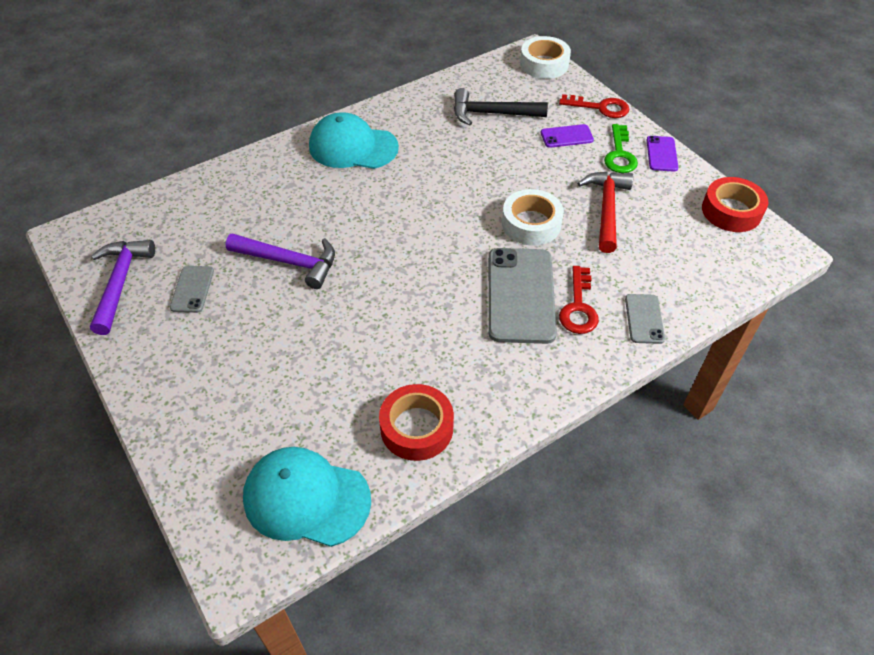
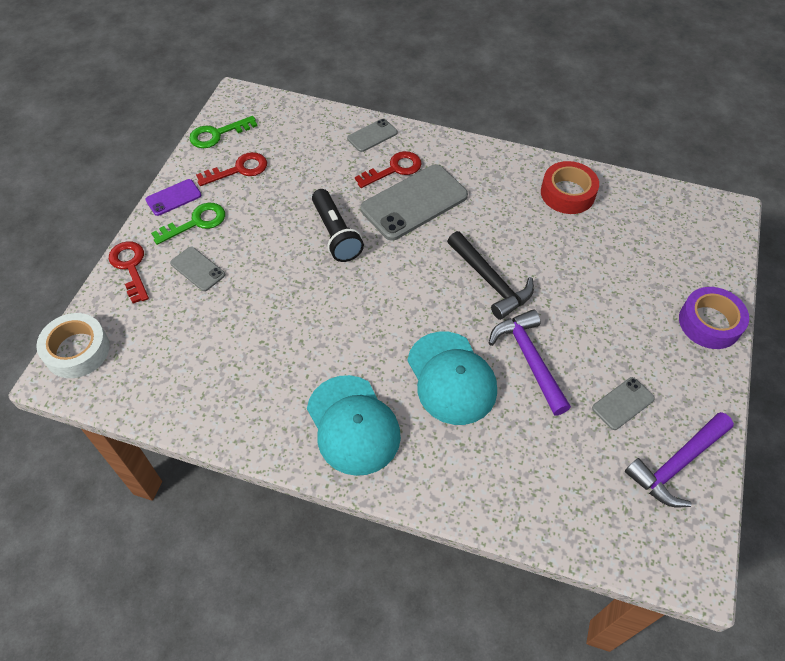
camera: 130 degrees left, 5 degrees up
turquoise cap [243,447,371,547] -> turquoise cap moved to [407,332,497,425]
black hammer [454,88,548,126] -> black hammer moved to [447,231,534,320]
white tape [502,189,564,246] -> black flashlight [312,189,364,262]
purple phone [541,124,594,148] -> grey phone [170,247,225,291]
red hammer [577,172,633,253] -> none
red tape [702,177,768,232] -> green key [189,116,257,148]
none -> red key [196,152,267,186]
none -> purple tape [679,287,749,349]

